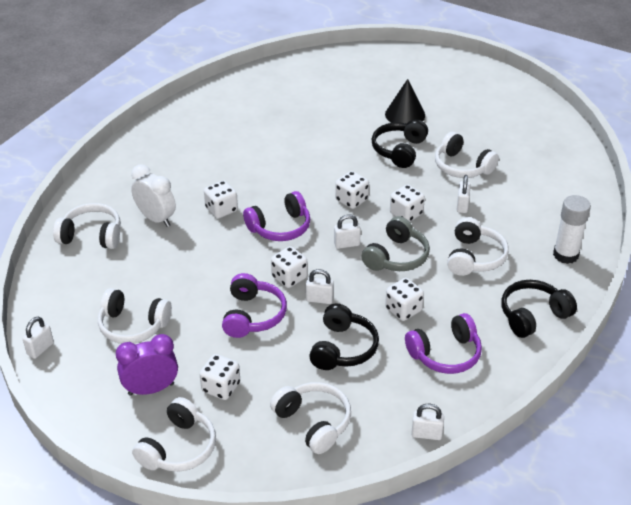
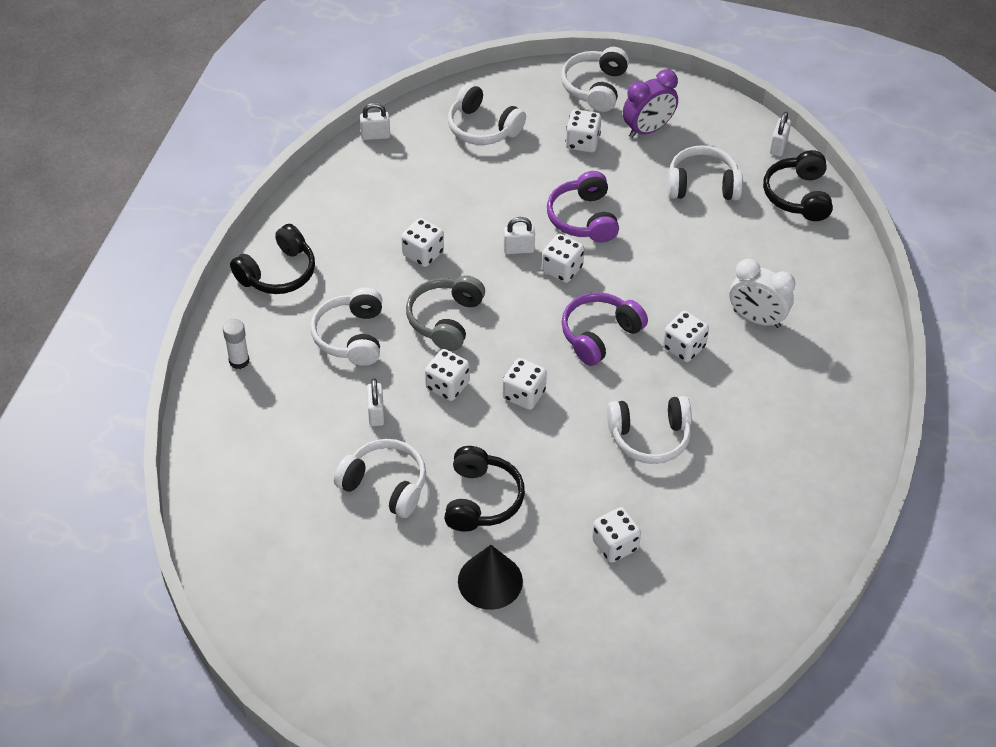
camera: 165 degrees right, 10 degrees up
white headphones [53,203,121,249] -> white headphones moved to [607,396,692,464]
black headphones [309,303,379,370] -> black headphones moved to [763,150,833,221]
white padlock [334,214,361,249] -> none
purple headphones [405,313,482,374] -> none
white glue stick [553,195,591,264] -> white glue stick [223,319,250,369], size x0.64
none -> white dice [592,507,641,563]

